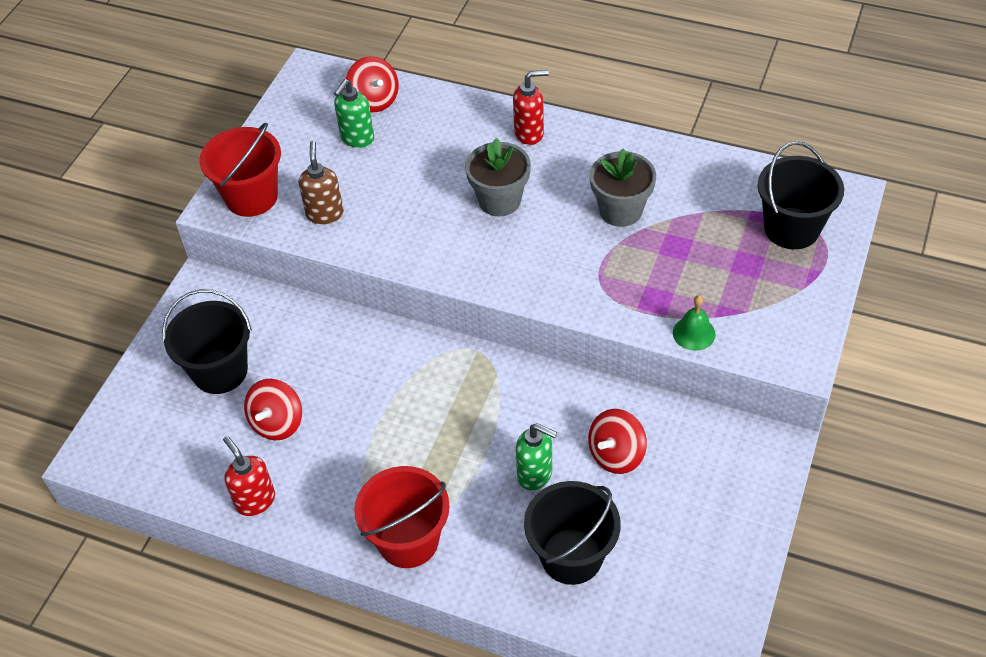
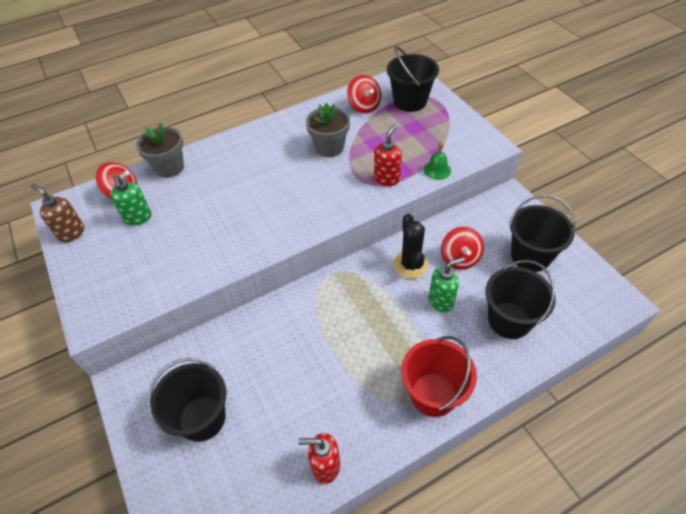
camera: 50 degrees left, 0 degrees up
red bucket [200,123,281,217] -> none
red spinning top [244,379,302,440] -> red spinning top moved to [347,75,381,113]
brown soap dispenser [298,141,344,224] -> brown soap dispenser moved to [31,184,84,243]
grey flower pot [465,138,531,216] -> grey flower pot moved to [136,123,184,178]
red soap dispenser [513,70,549,145] -> red soap dispenser moved to [374,124,402,186]
none -> black cactus [393,214,428,279]
none -> black bucket [509,195,576,272]

